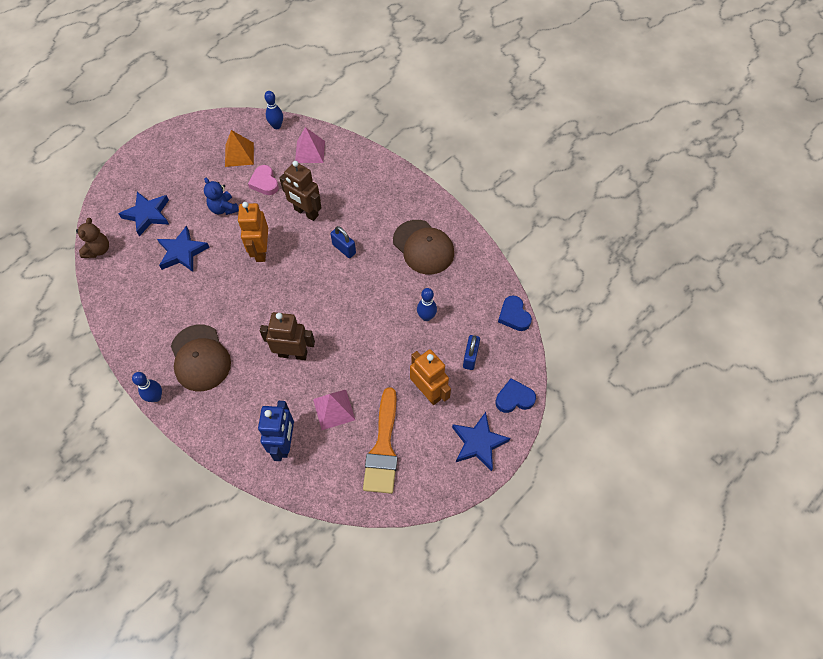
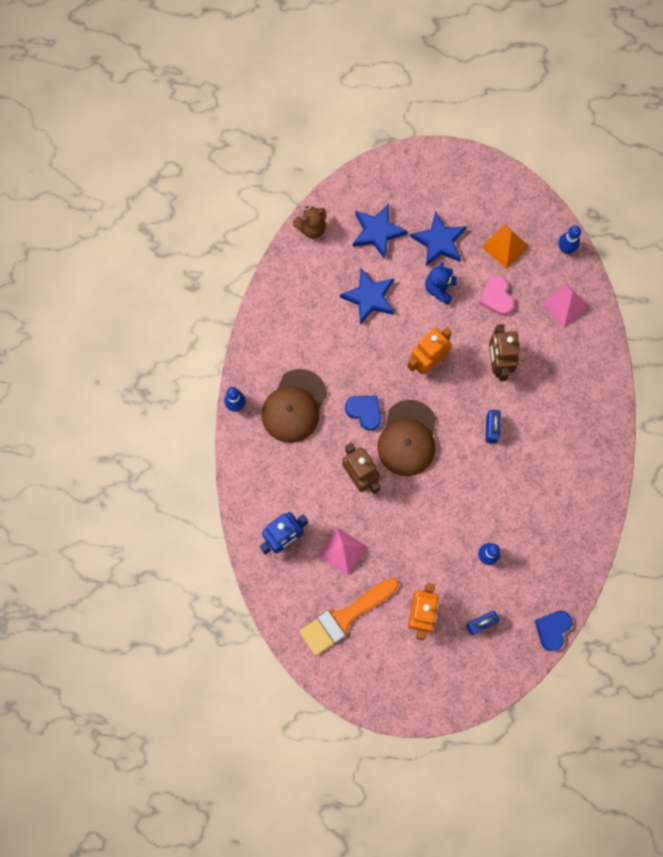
camera: 50 degrees right, 15 degrees up
pink heart [248,165,279,195] -> pink heart turned 45 degrees counterclockwise [479,276,514,315]
brown cap [393,220,454,275] -> brown cap moved to [377,400,436,476]
blue star [452,412,511,471] -> blue star moved to [410,211,467,266]
blue heart [495,378,536,413] -> blue heart moved to [345,396,381,431]

